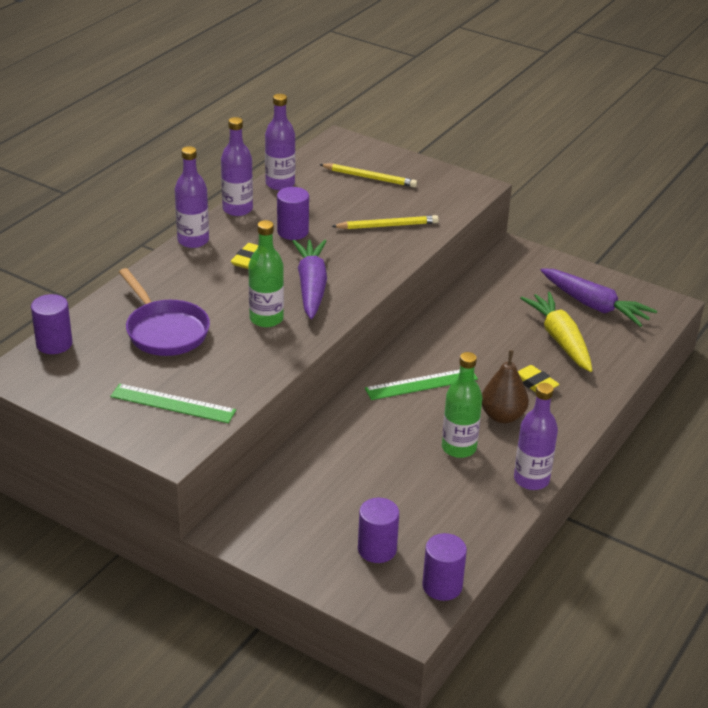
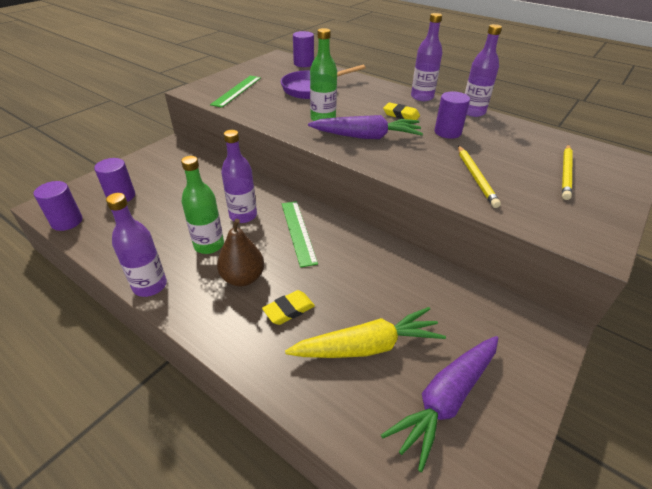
camera: 95 degrees right, 5 degrees up
purple bottle [265,94,295,190] -> purple bottle moved to [221,130,257,223]

